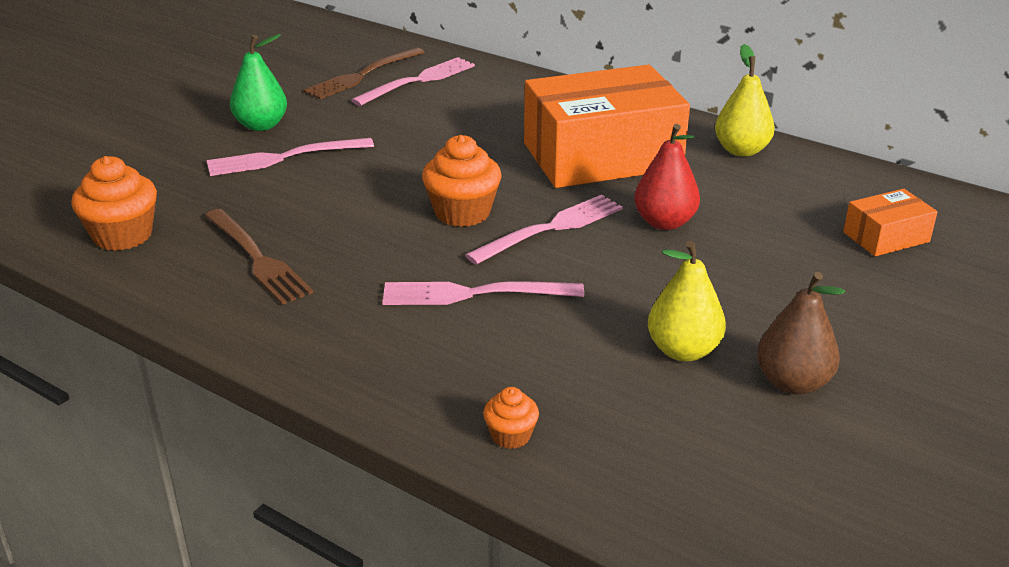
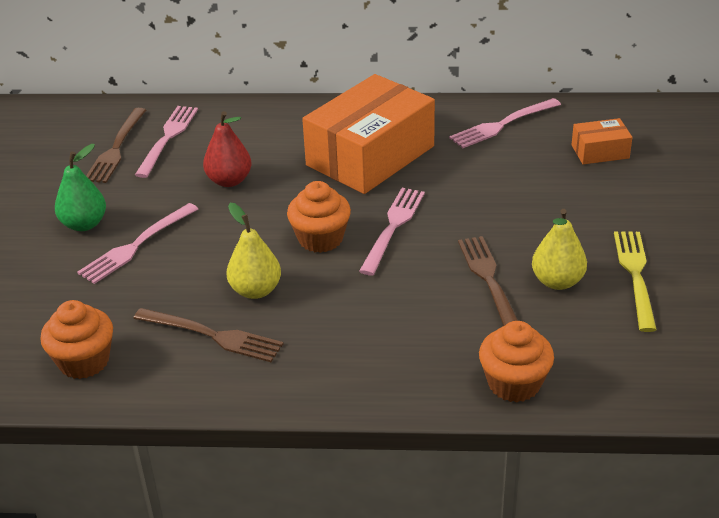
camera: 30 degrees left, 5 degrees up
pink fork [382,281,584,305] -> pink fork moved to [449,98,561,148]
orange cupcake [483,387,539,449] -> orange cupcake [479,321,554,402], size x1.87
red pear [634,124,700,230] -> red pear moved to [203,111,251,187]
yellow pear [715,44,775,157] -> yellow pear moved to [226,203,281,299]
brown pear [757,272,845,395] -> yellow fork [614,232,657,332]
orange box [843,189,938,256] -> orange box turned 45 degrees clockwise [571,118,633,164]
none -> brown fork [458,236,518,326]

